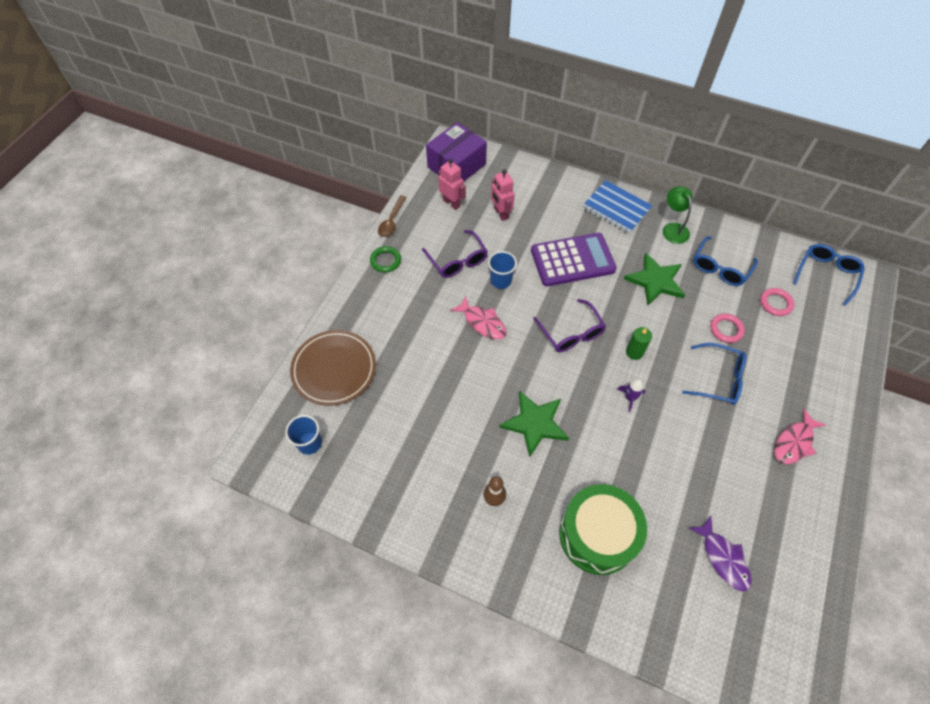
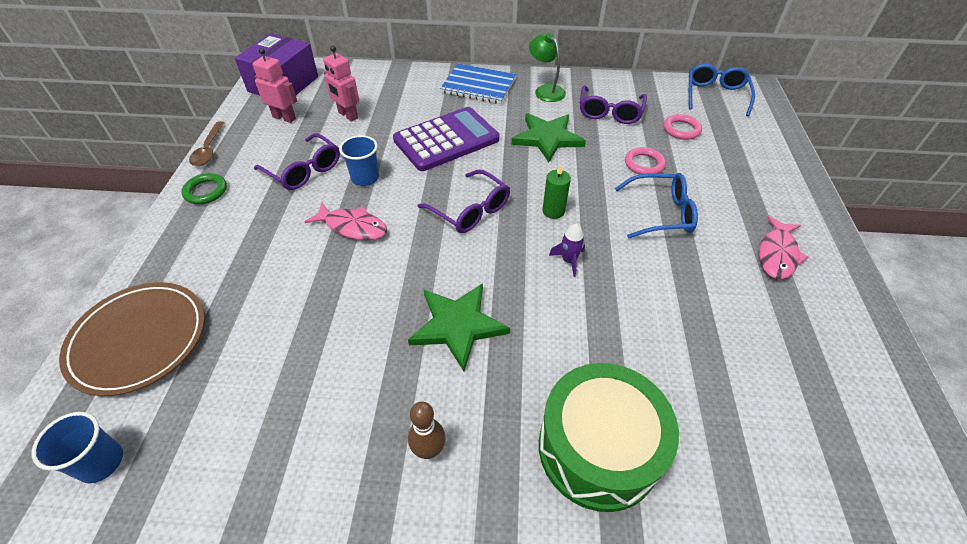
camera: 20 degrees left, 10 degrees down
purple fish [688,516,752,591] -> none
blue glasses [693,236,758,286] -> purple glasses [580,85,647,124]

